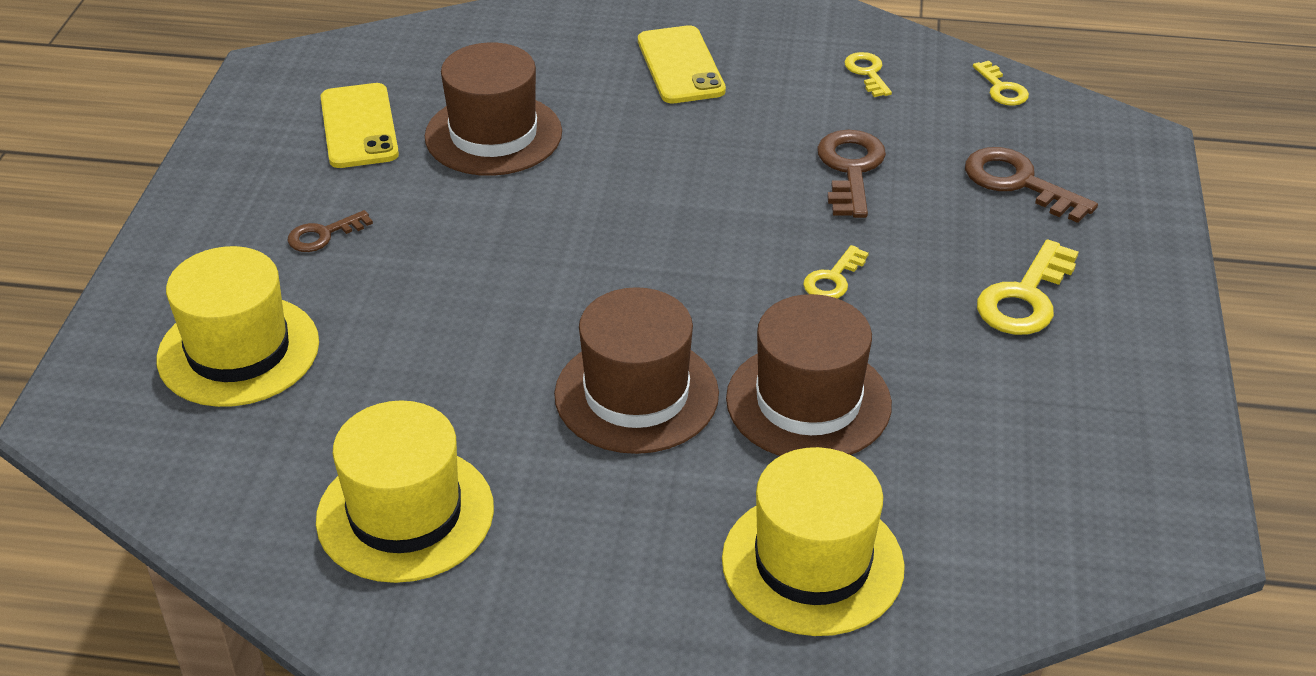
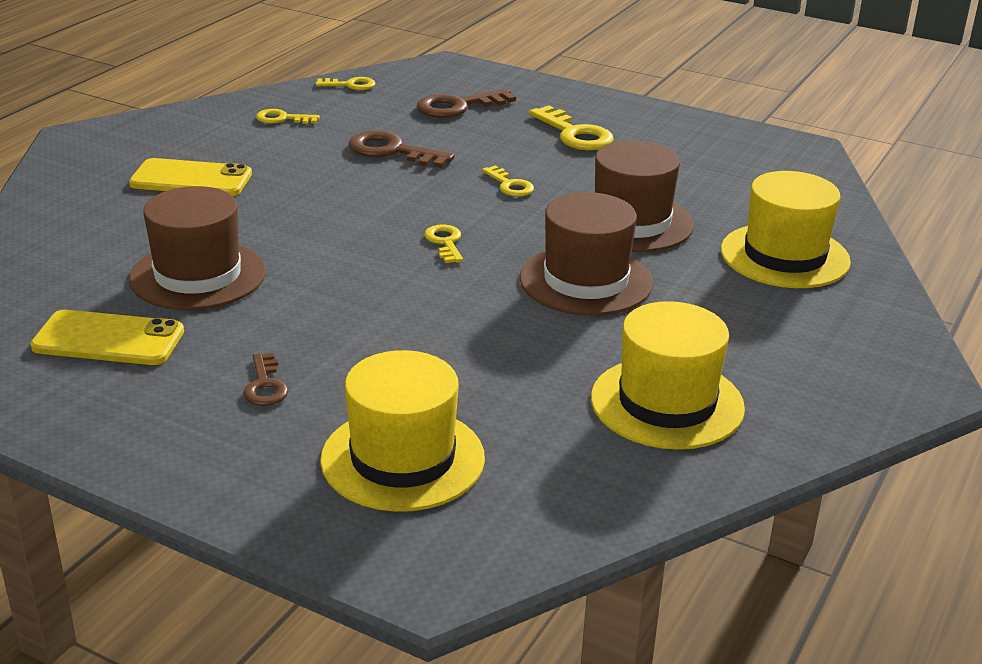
camera: 70 degrees left, 10 degrees down
none -> yellow key [424,224,463,263]

